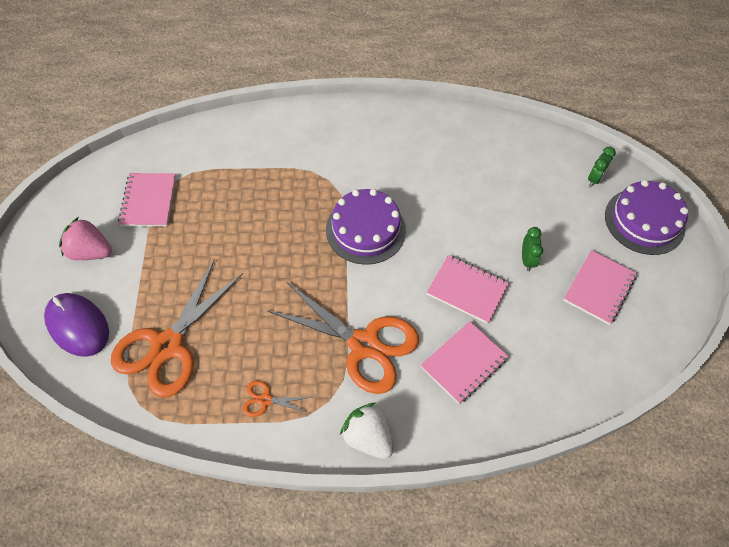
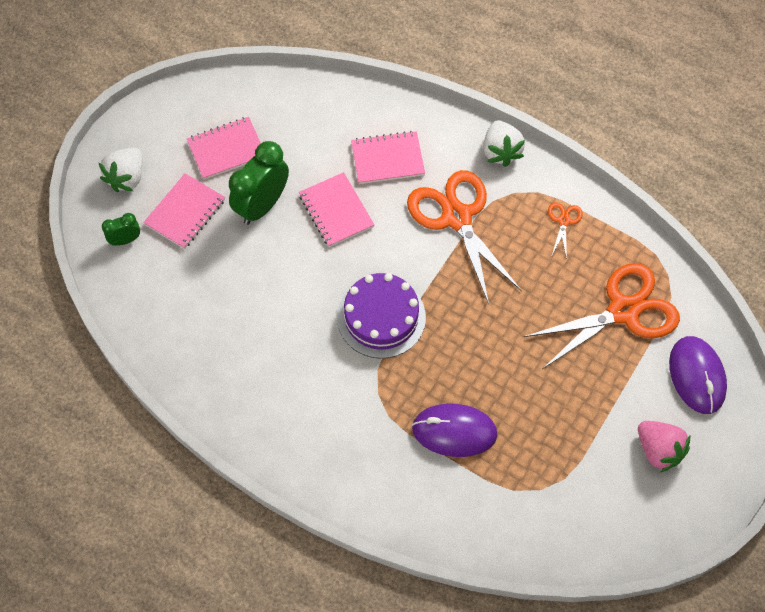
camera: 145 degrees left, 5 degrees up
pink notebook [118,173,176,227] -> pink notebook moved to [143,173,225,249]
orange scissors [242,381,312,417] -> orange scissors turned 120 degrees counterclockwise [548,202,583,259]
green clock [522,227,543,271] -> green clock [229,141,289,225], size x1.98
purple cake [605,180,688,255] -> white strawberry [98,147,143,192]
none -> purple mouse [412,403,498,457]

